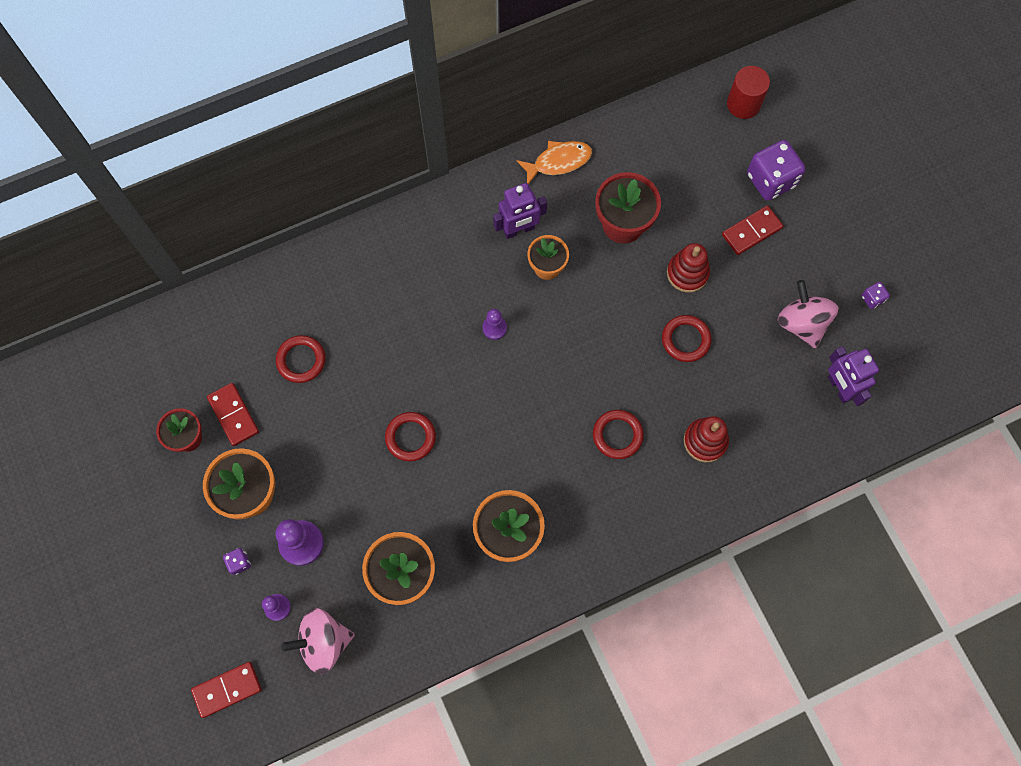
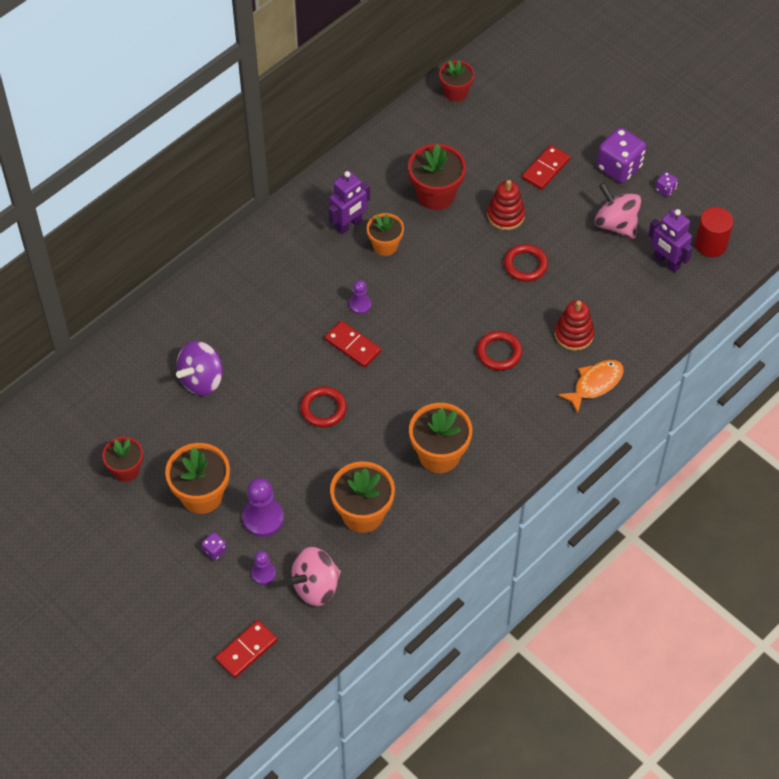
camera: 20 degrees left, 15 degrees down
red domino [207,383,259,446] -> red domino moved to [325,321,381,368]
red ring [276,335,326,383] -> purple spinning top [176,341,223,396]
orange fish [517,141,592,184] -> orange fish moved to [558,360,624,413]
red cylinder [727,66,770,119] -> red cylinder moved to [695,207,734,257]
purple dice [747,140,805,201] -> purple dice moved to [597,127,646,183]
none -> red flower pot [439,61,474,102]

